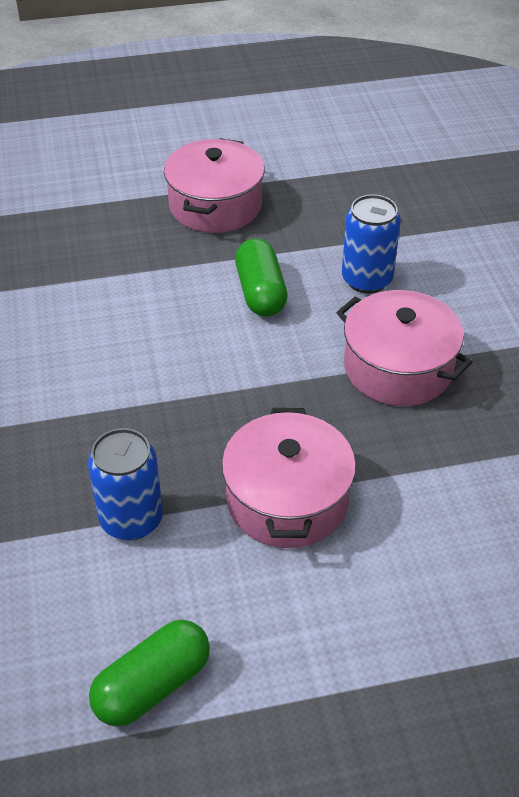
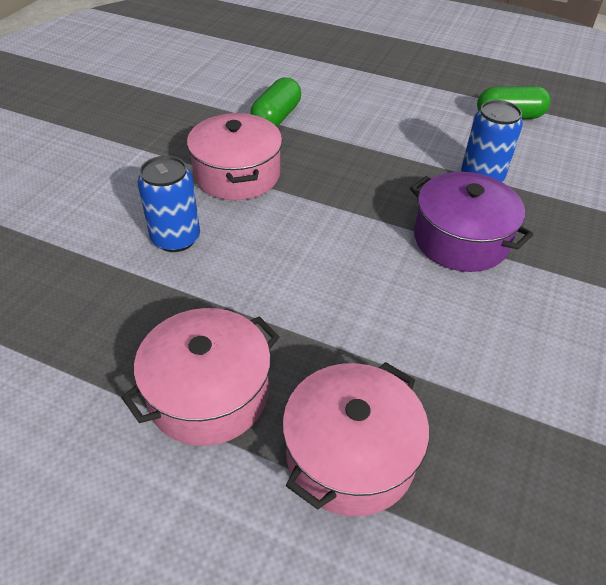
camera: 145 degrees left, 0 degrees up
pink pot [222,408,356,548] -> pink pot moved to [282,362,429,516]
green capsule [235,239,288,317] -> green capsule moved to [250,77,301,127]
none -> purple pot [410,172,533,272]

